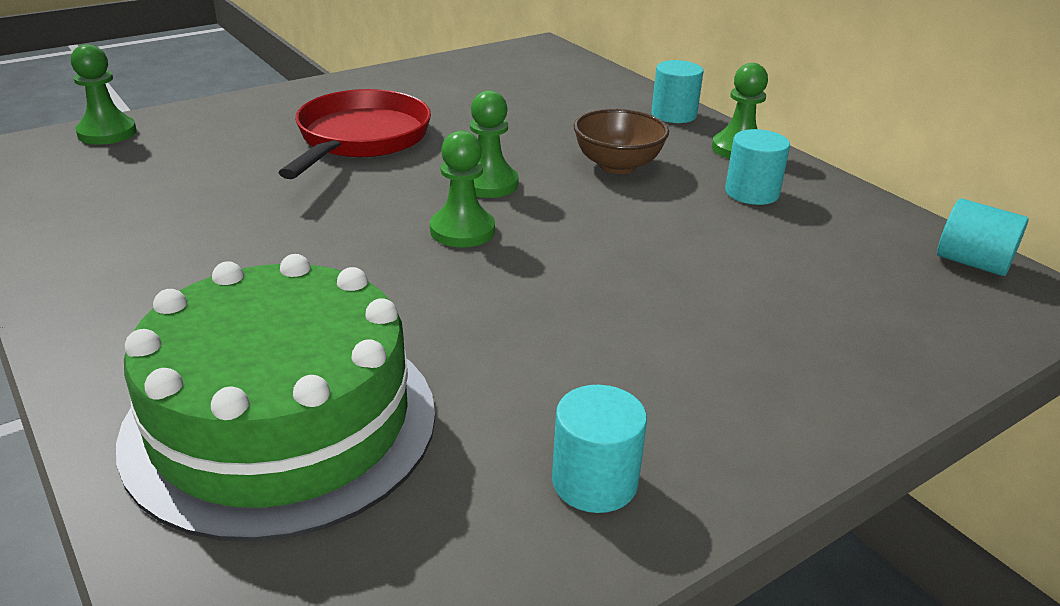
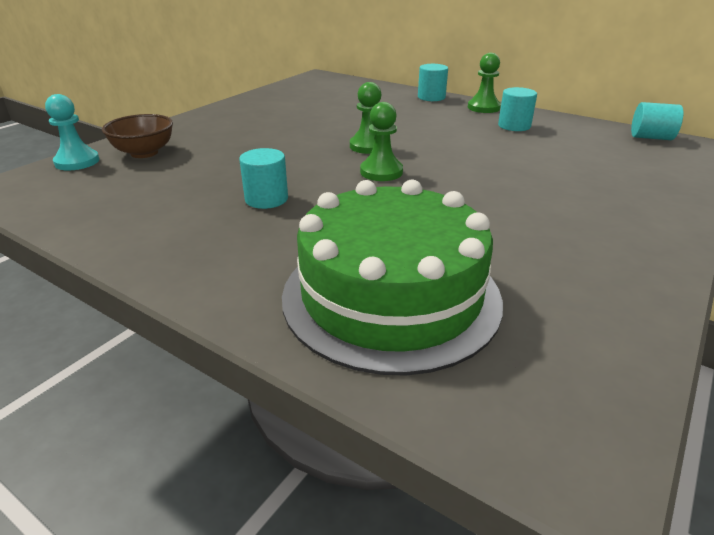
camera: 20 degrees left, 0 degrees up
green pawn [71,44,136,145] -> turquoise pawn [45,94,99,170]
red pan [279,89,431,179] -> none
turquoise cylinder [552,385,647,513] -> turquoise cylinder moved to [239,148,288,209]
brown bowl [573,109,669,174] -> brown bowl moved to [102,114,173,158]

